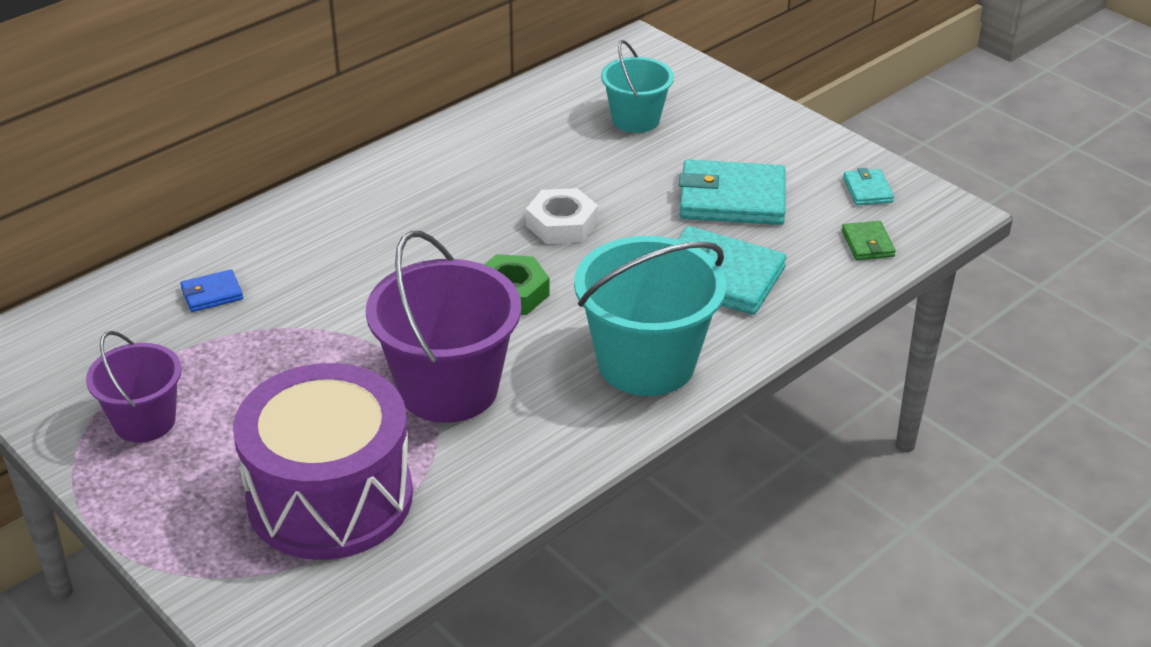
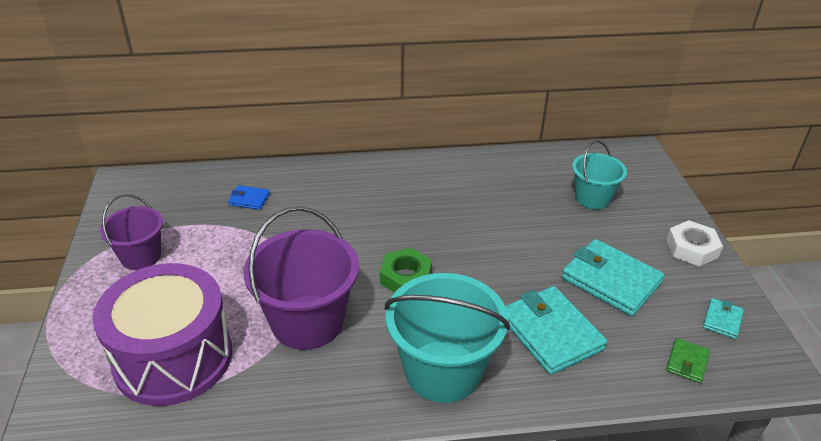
camera: 35 degrees right, 0 degrees up
white nut [526,188,598,244] -> white nut moved to [666,220,723,266]

